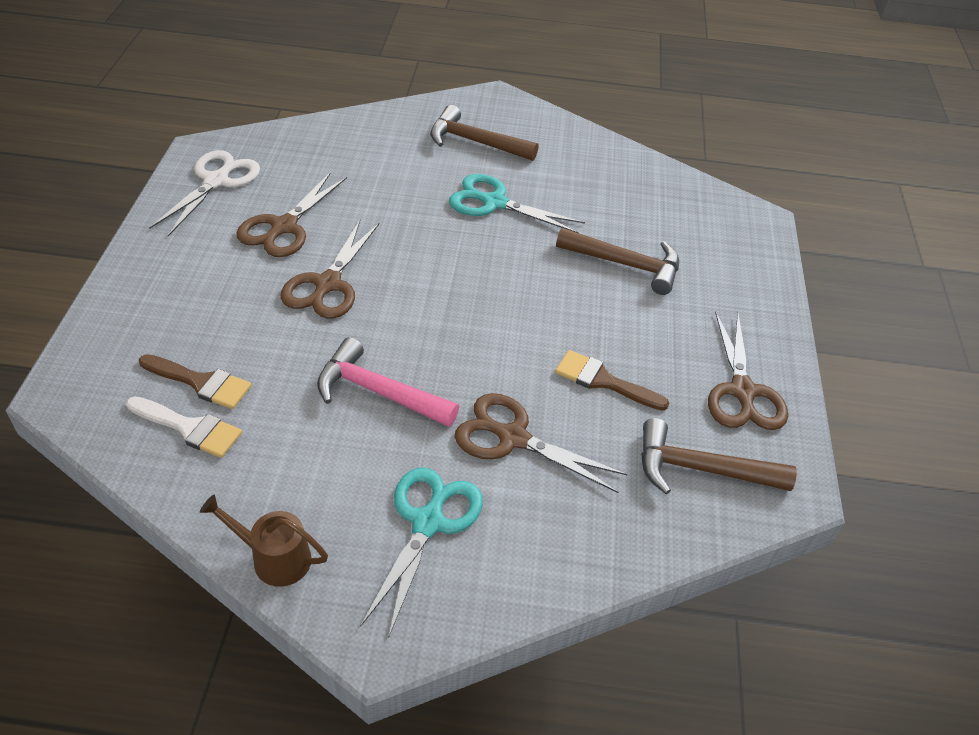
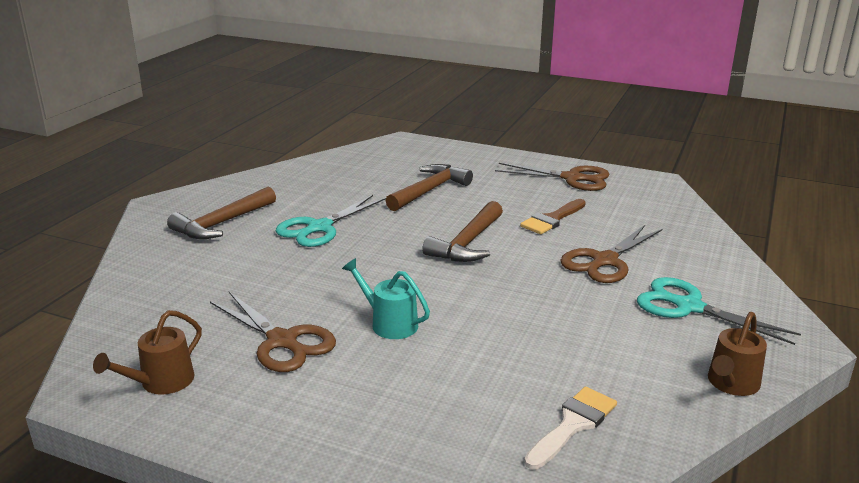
camera: 70 degrees left, 20 degrees down
brown brush [139,354,252,409] -> none
white scissors [149,150,260,236] -> brown watering can [93,310,202,395]
brown scissors [280,220,379,319] -> turquoise watering can [342,258,430,339]
pink hammer [317,337,459,427] -> none
brown hammer [641,418,797,494] -> brown hammer moved to [422,201,503,262]

